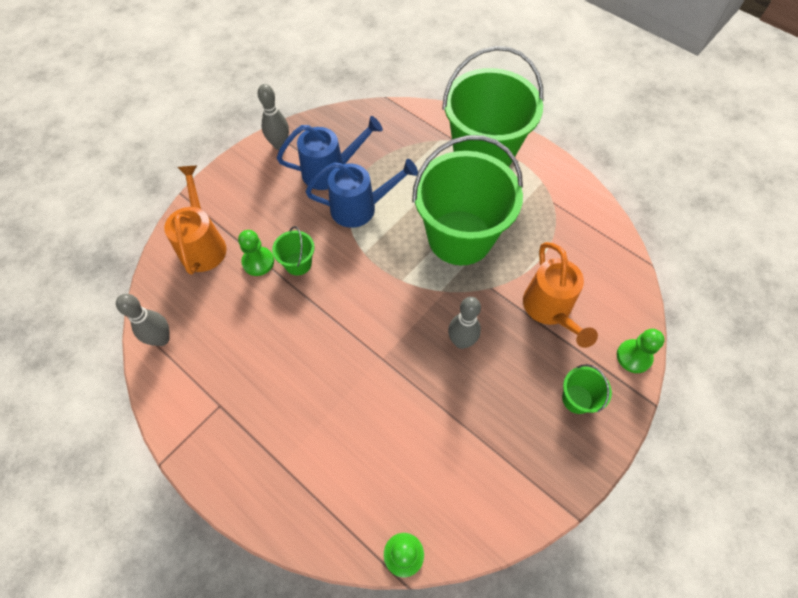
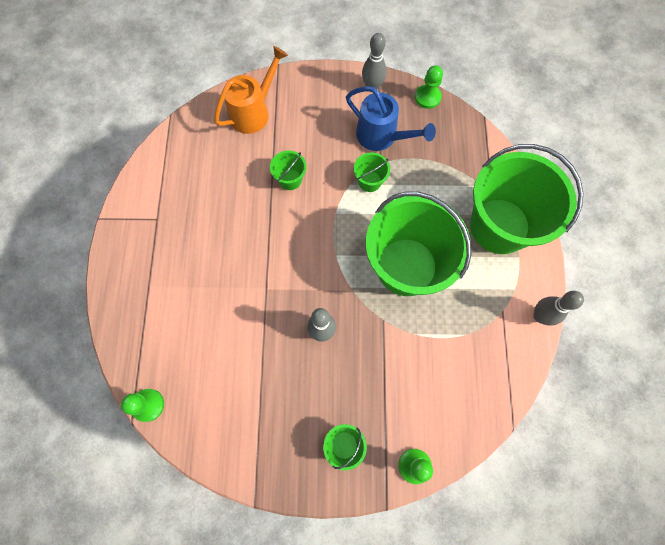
camera: 50 degrees right, 10 degrees up
grey bowling pin [116,294,170,346] -> grey bowling pin moved to [533,291,584,326]
green pawn [238,230,274,276] -> green pawn moved to [415,65,443,109]
blue watering can [305,159,418,228] -> green bucket [354,152,390,192]
orange watering can [523,242,598,348] -> none

